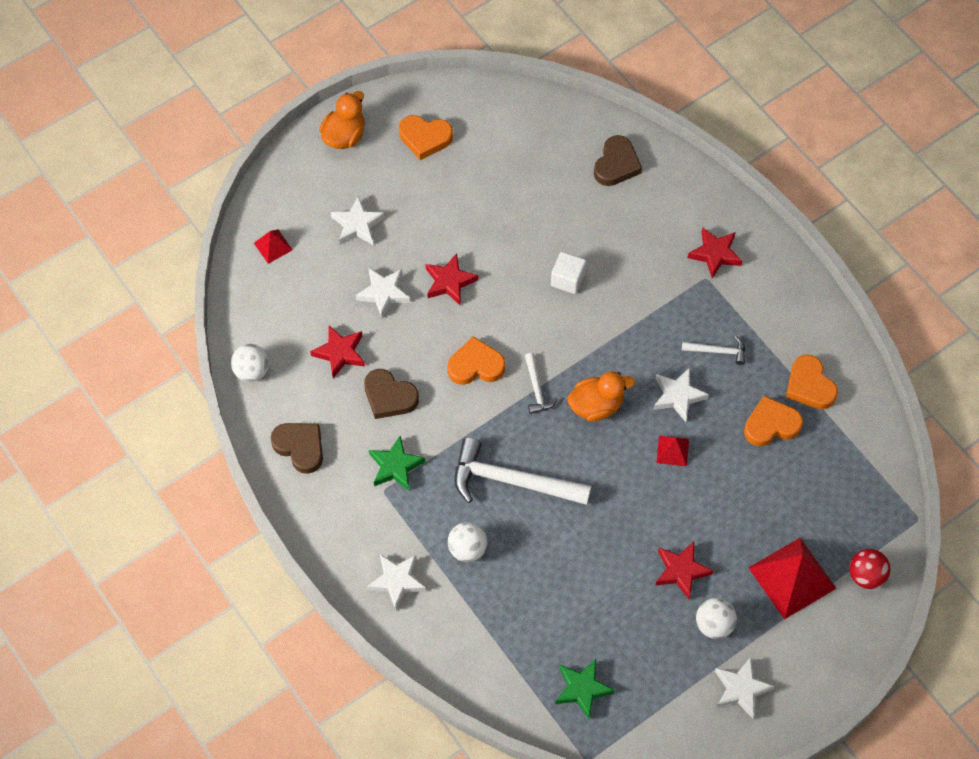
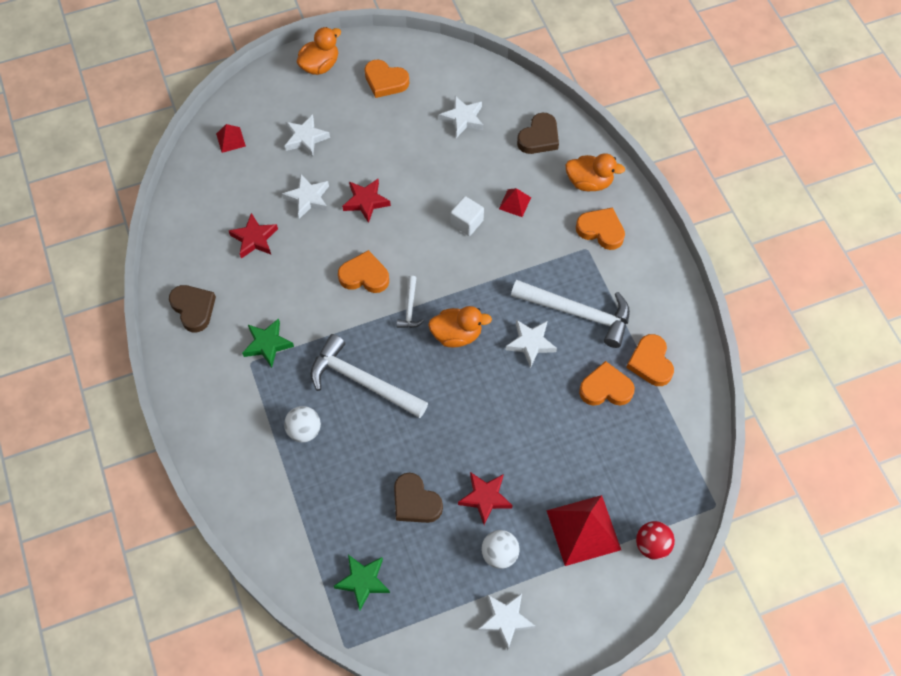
camera: 15 degrees right, 0 degrees up
white ball [231,344,269,382] -> none
brown heart [364,369,419,419] -> brown heart moved to [394,473,443,523]
white star [367,554,426,610] -> white star moved to [439,96,483,138]
red pyramid [656,436,689,467] -> red pyramid moved to [499,188,531,217]
white hammer [682,336,745,365] -> white hammer [511,280,630,348], size x2.09
red star [688,227,742,278] -> orange heart [576,208,625,250]
none -> orange duck [565,153,625,191]

